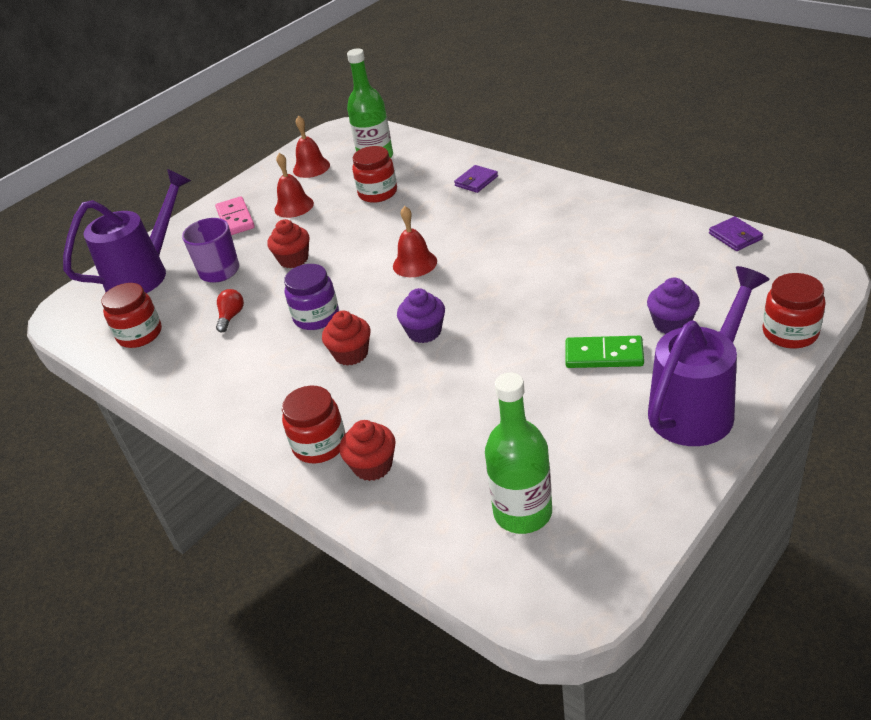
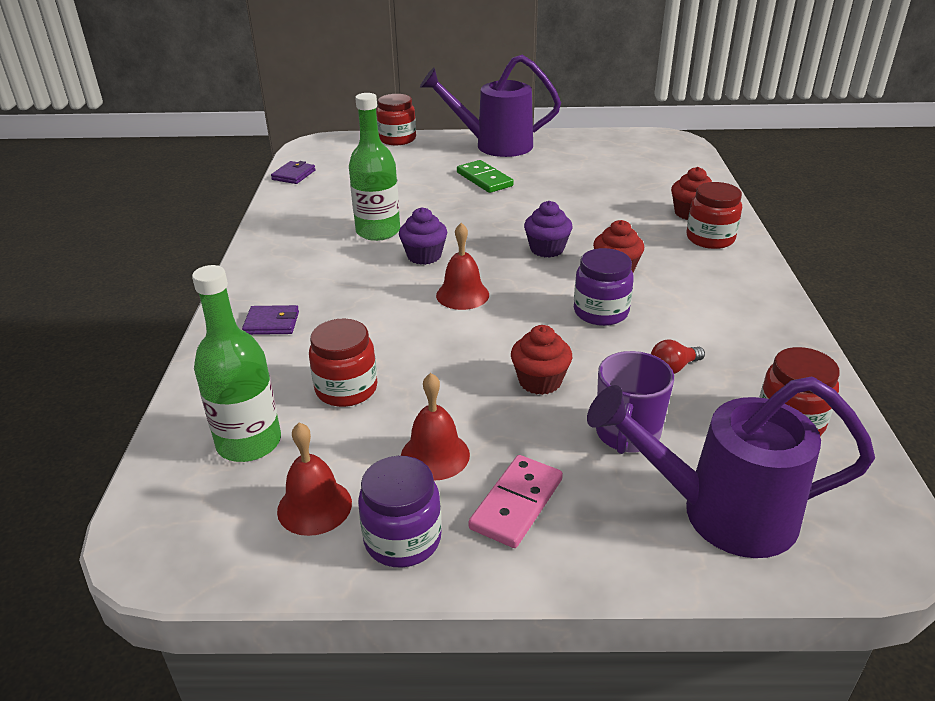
camera: 135 degrees left, 5 degrees down
green bottle [485,372,552,534] -> green bottle moved to [349,93,400,241]
purple cupcake [647,278,700,334] -> purple cupcake moved to [399,207,447,265]
none -> purple jar [358,456,442,568]

